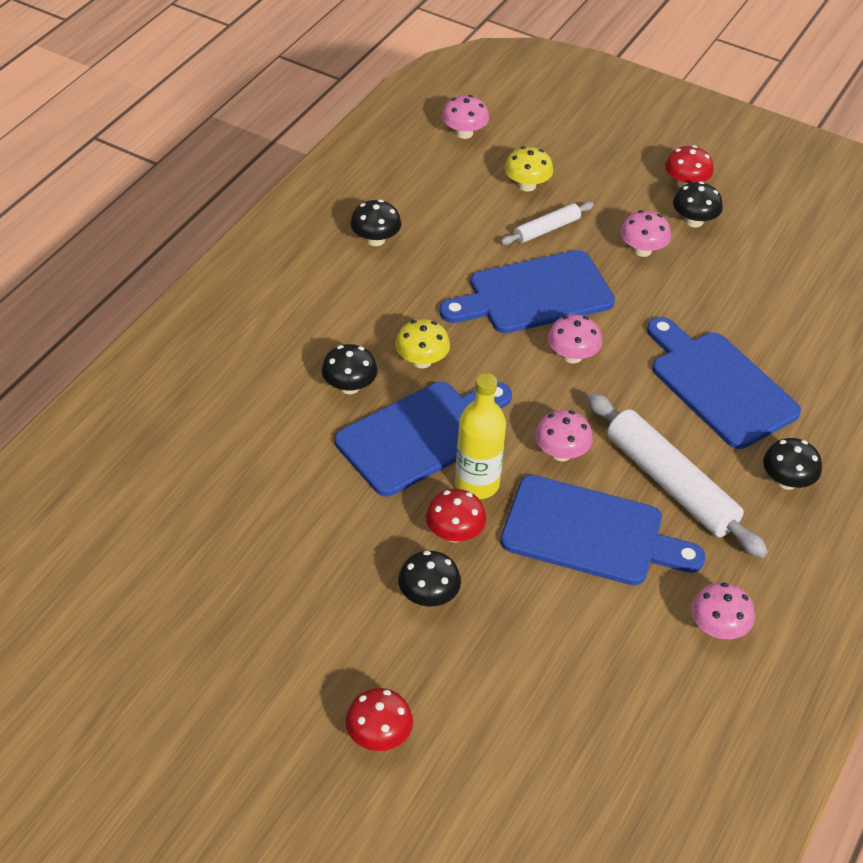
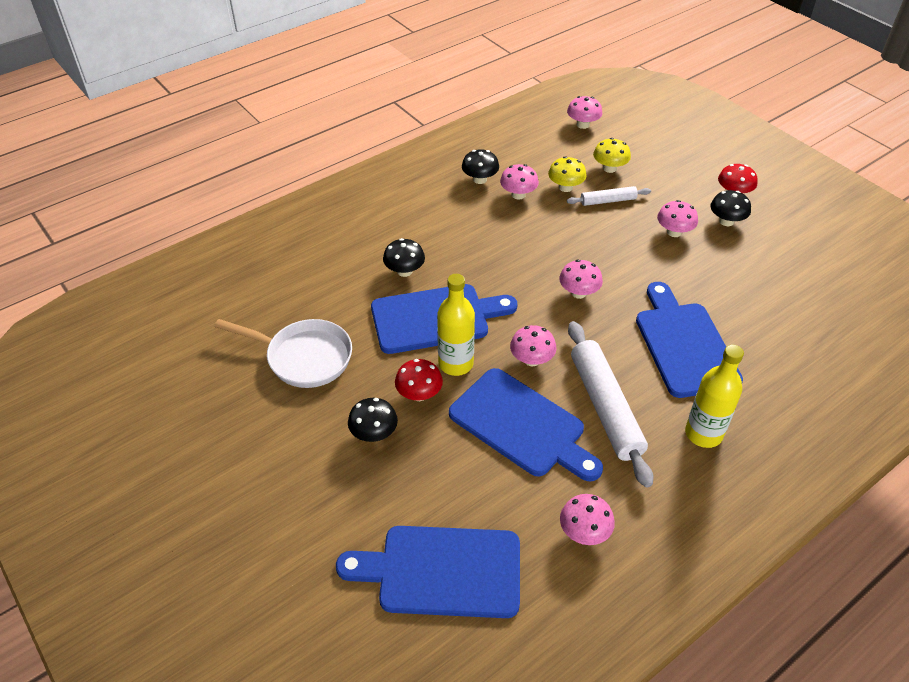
camera: 25 degrees right, 0 degrees up
red mushroom [345,688,413,751] -> none
yellow mushroom [395,319,450,368] -> yellow mushroom moved to [548,156,587,192]
blue cutting board [439,250,615,333] -> blue cutting board moved to [336,526,520,618]
black mushroom [763,438,822,490] -> yellow bottle [685,345,744,448]
none -> white pan [214,319,352,388]
none -> pink mushroom [500,164,539,199]

